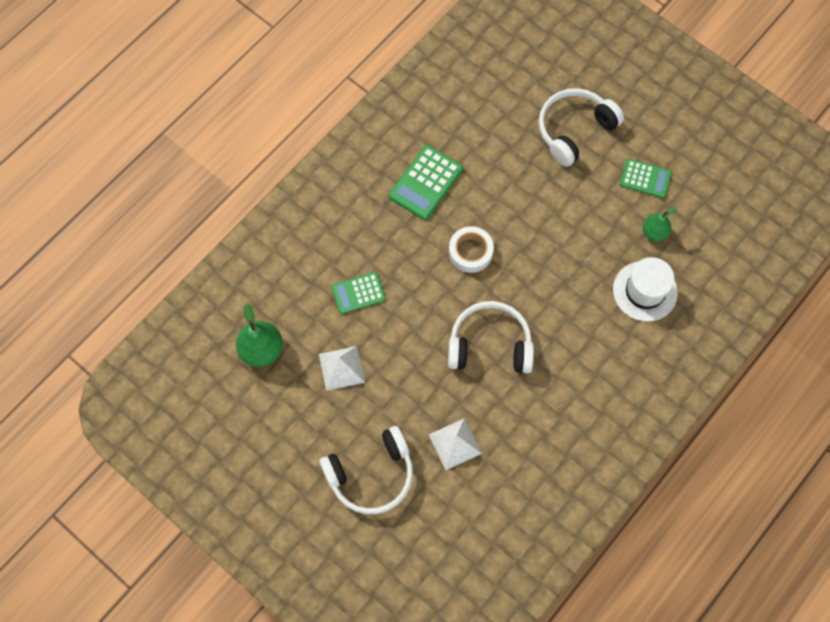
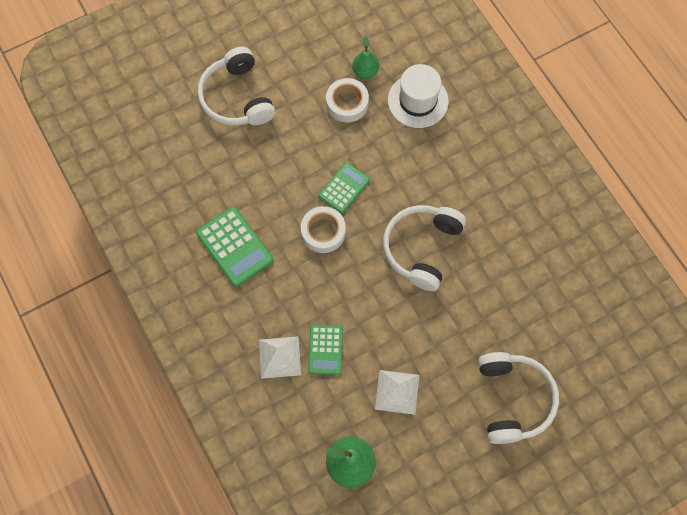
camera: 70 degrees left, 0 degrees up
white pyramid [429,418,482,470] -> white pyramid moved to [259,337,301,379]
green calculator [620,159,672,198] -> green calculator moved to [319,163,370,213]
none -> white tape [326,78,369,122]

